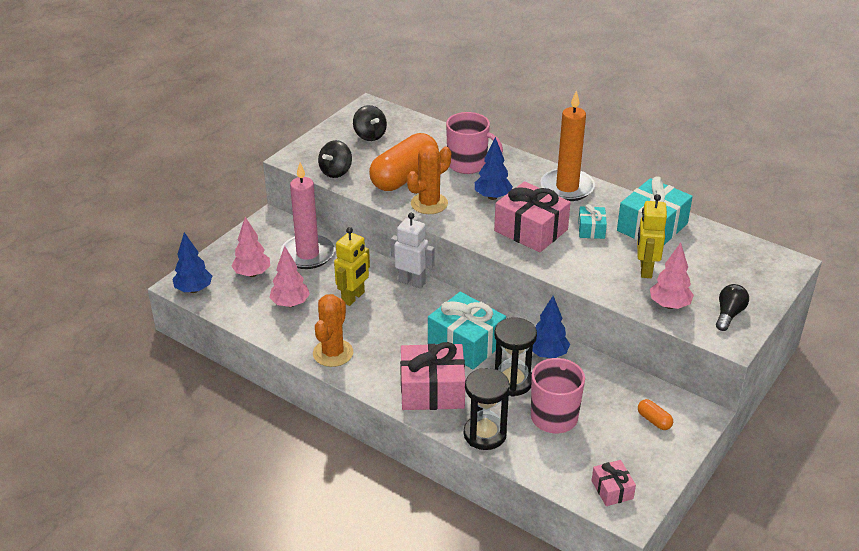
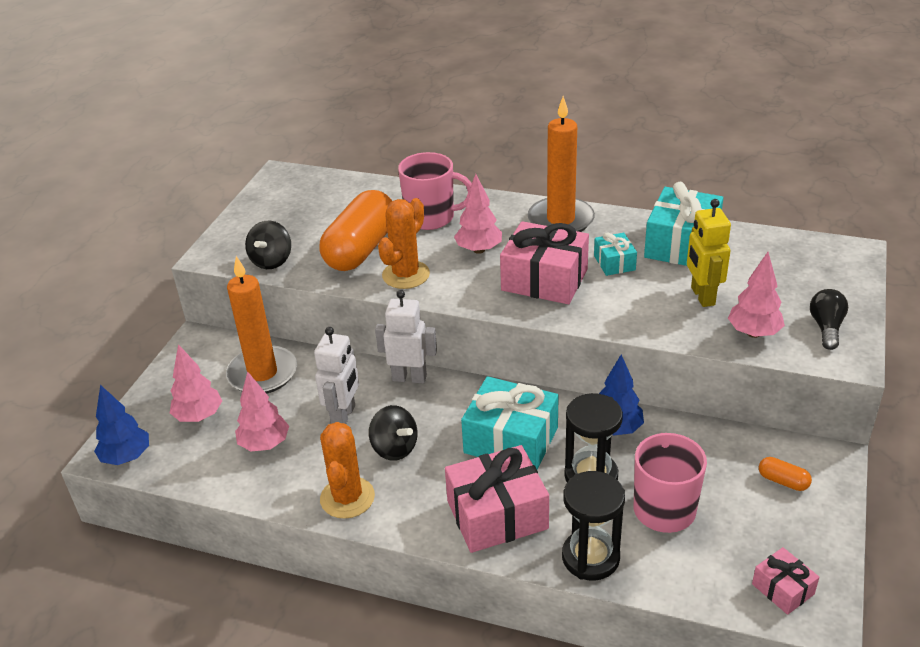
camera: 15 degrees left, 0 degrees up
pink candle [280,163,335,269] -> orange candle [226,256,297,394]
yellow robot [334,227,370,306] -> white robot [314,327,359,424]
black spinning top [353,105,387,141] -> black spinning top moved to [369,405,418,461]
blue tree [475,137,513,200] -> pink tree [454,174,502,254]

